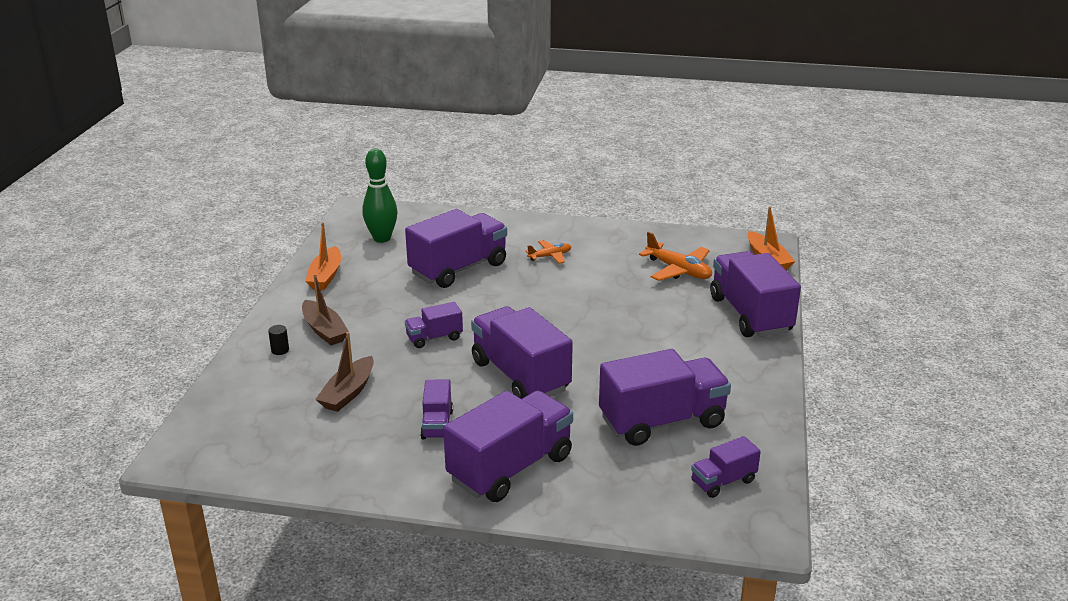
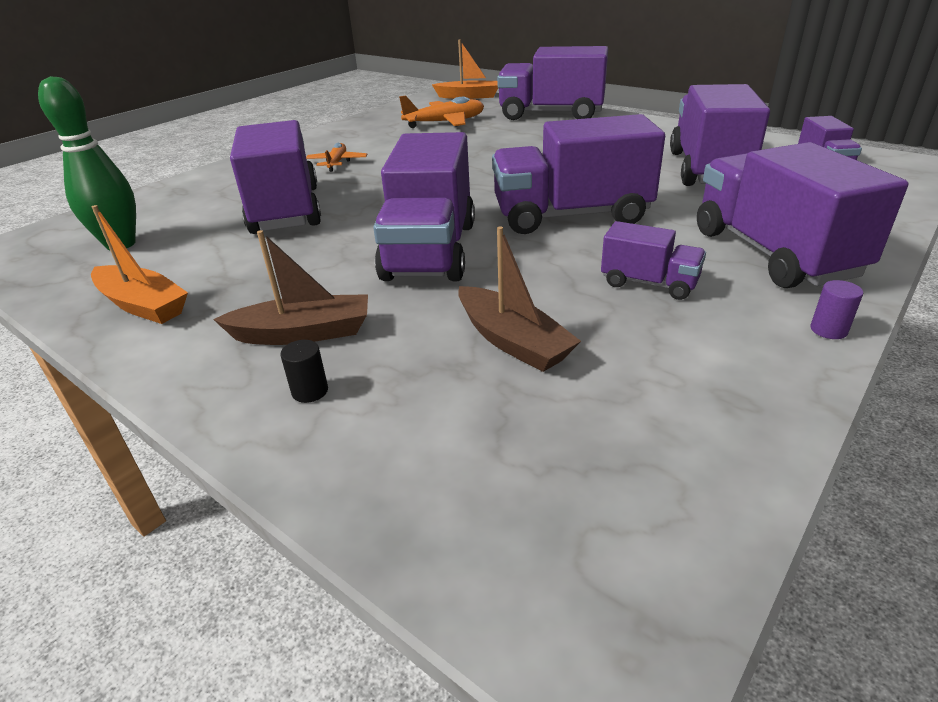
camera: 60 degrees left, 5 degrees up
purple truck [405,302,463,348] -> purple truck [373,132,475,281], size x2.00
none -> purple cylinder [810,280,863,339]

